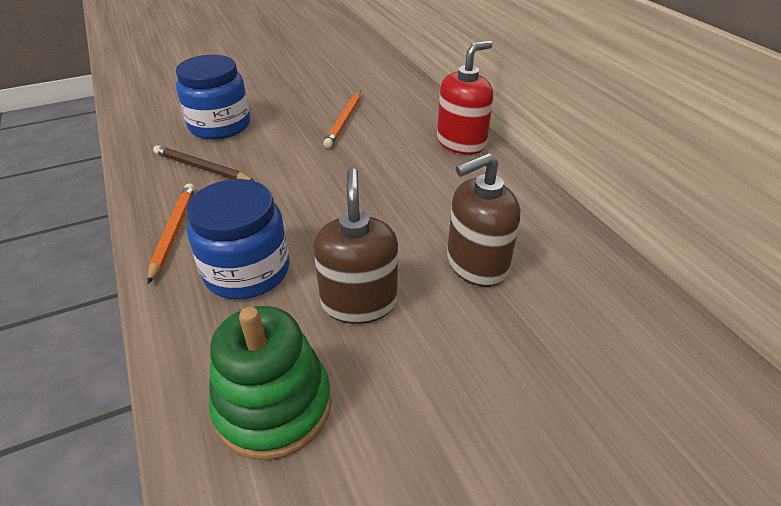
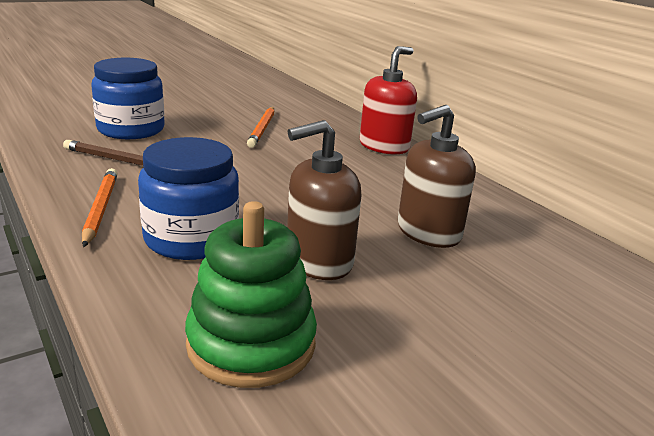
camera: 10 degrees left, 15 degrees down
brown soap dispenser [313,168,398,324] -> brown soap dispenser turned 105 degrees counterclockwise [287,120,361,280]

